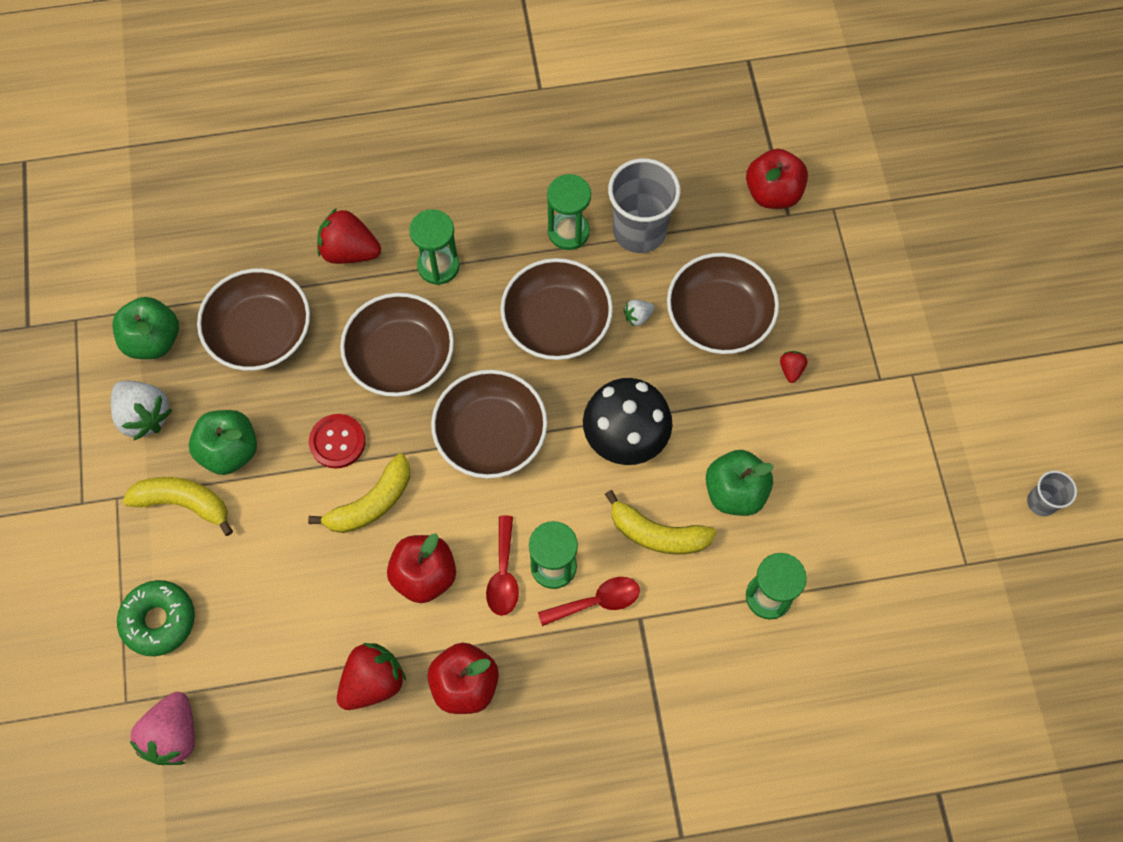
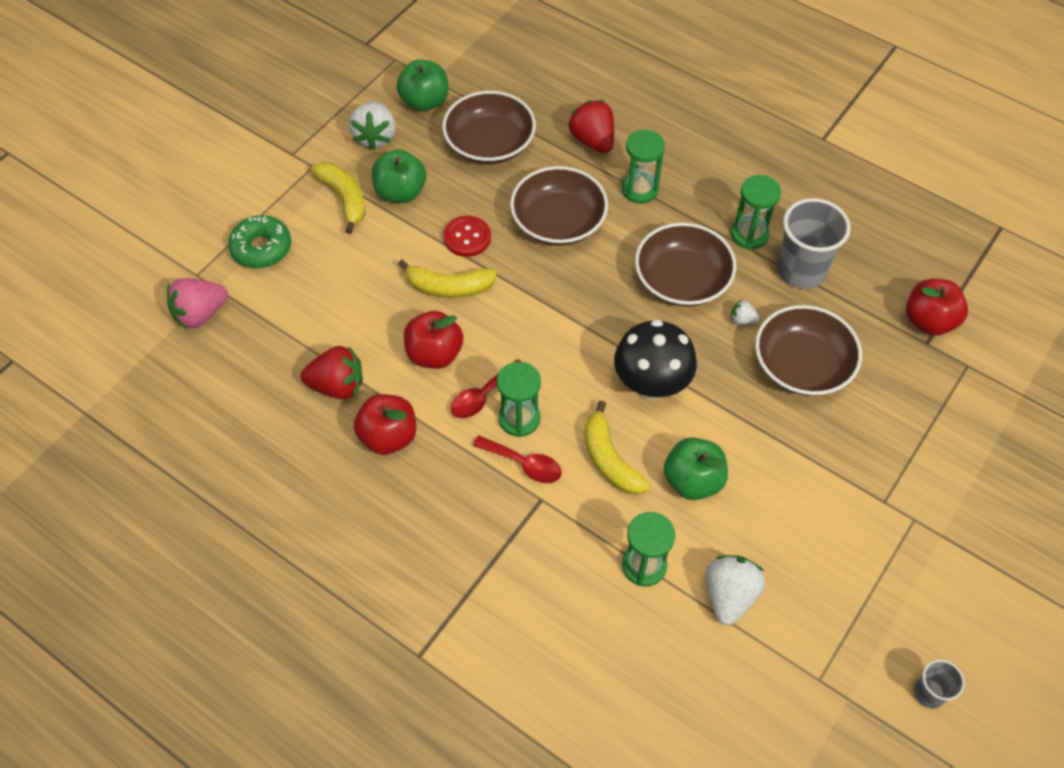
camera: 45 degrees right, 10 degrees down
brown bowl [431,370,547,479] -> none
red strawberry [780,351,808,383] -> none
none -> white strawberry [706,555,765,625]

